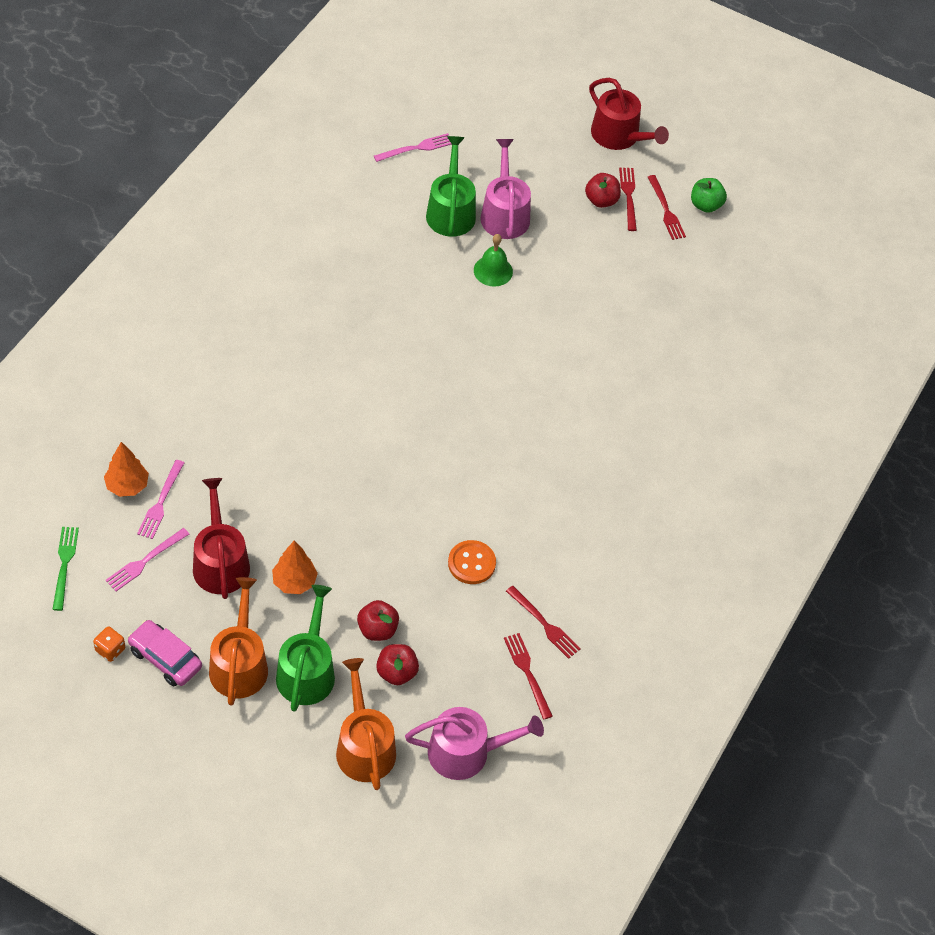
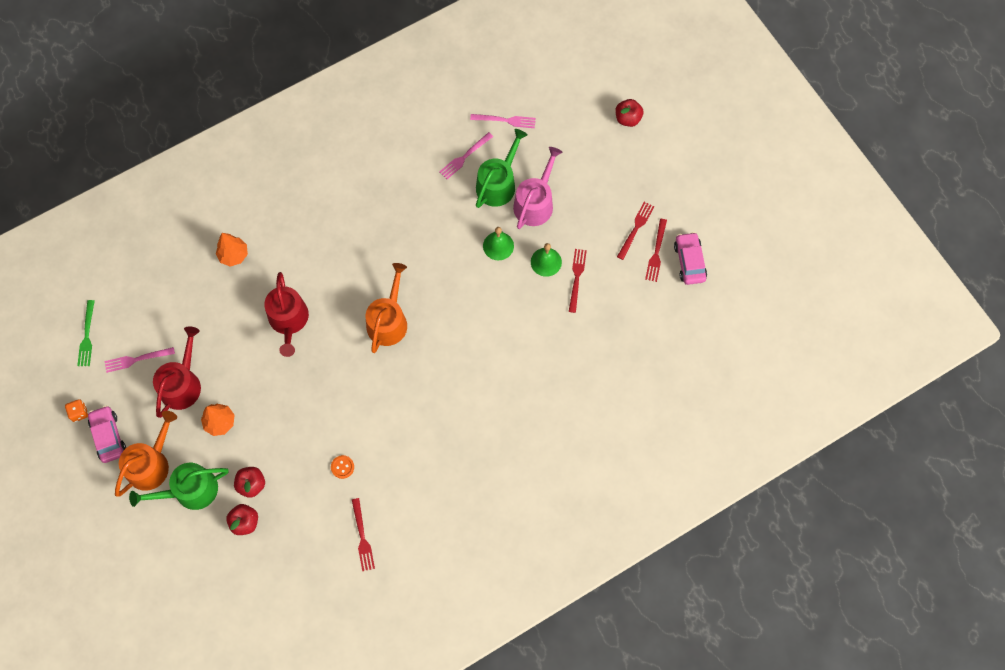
camera: 35 degrees right, 15 degrees up
green fork [52,527,79,611] -> green fork turned 150 degrees clockwise [77,300,95,366]
orange tree [104,442,149,497] -> orange tree moved to [216,233,248,267]
pink fork [137,460,184,539] -> pink fork moved to [439,132,493,179]
green watering can [276,585,335,712] -> green watering can turned 150 degrees counterclockwise [129,463,229,510]
orange watering can [336,658,396,790] -> orange watering can moved to [366,263,407,353]
pink watering can [405,707,544,780] -> none
orange button [448,540,496,584] -> orange button [331,455,354,479], size x0.65
red fork [504,633,553,720] -> red fork moved to [569,249,587,313]
red apple [585,173,621,208] -> red apple moved to [616,99,643,127]
red watering can [589,78,669,150] -> red watering can moved to [264,272,309,357]
green apple [691,178,727,213] -> pink car [674,232,707,285]
none -> green bell [531,243,562,277]

